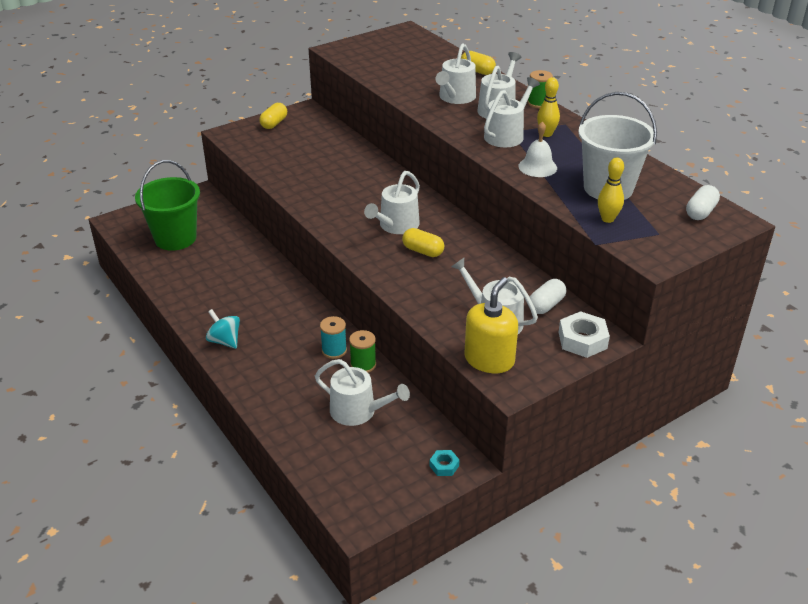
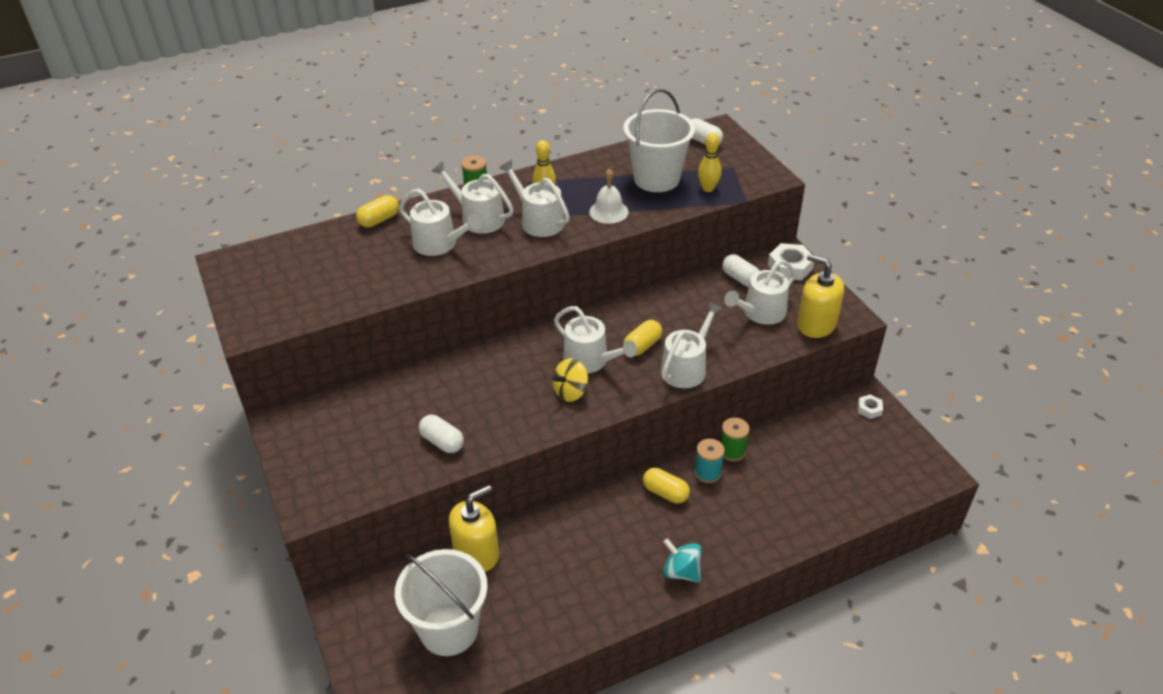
camera: 80 degrees left, 5 degrees up
green bucket [135,160,200,251] -> white bucket [395,549,488,656]
turquoise spinning top [206,309,240,349] -> turquoise spinning top turned 75 degrees clockwise [663,538,701,583]
yellow capsule [259,103,287,129] -> yellow capsule moved to [643,468,690,503]
white watering can [315,359,410,426] -> white watering can moved to [661,302,723,388]
turquoise nut [429,450,459,476] -> white nut [858,394,883,419]
none -> white capsule [419,415,464,453]
none -> yellow soap dispenser [449,485,499,572]
none -> yellow spinning top [552,358,588,402]

